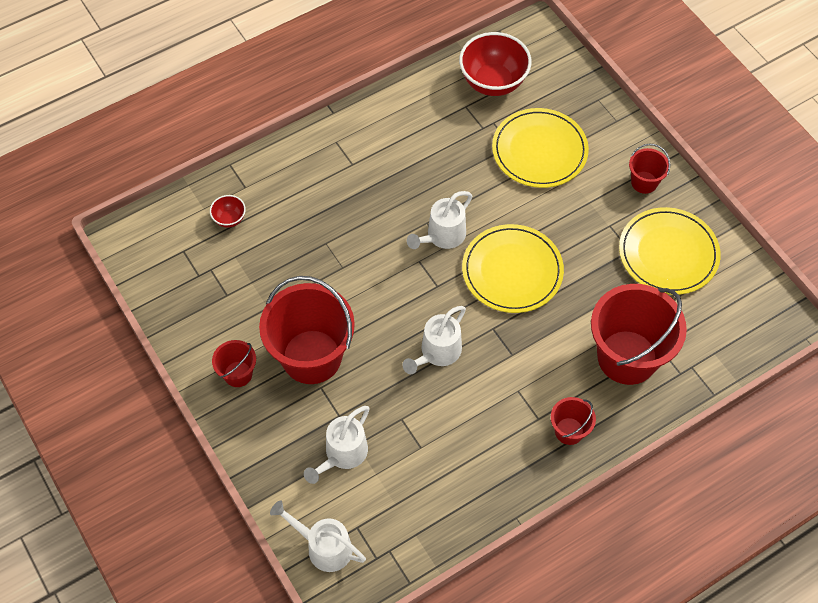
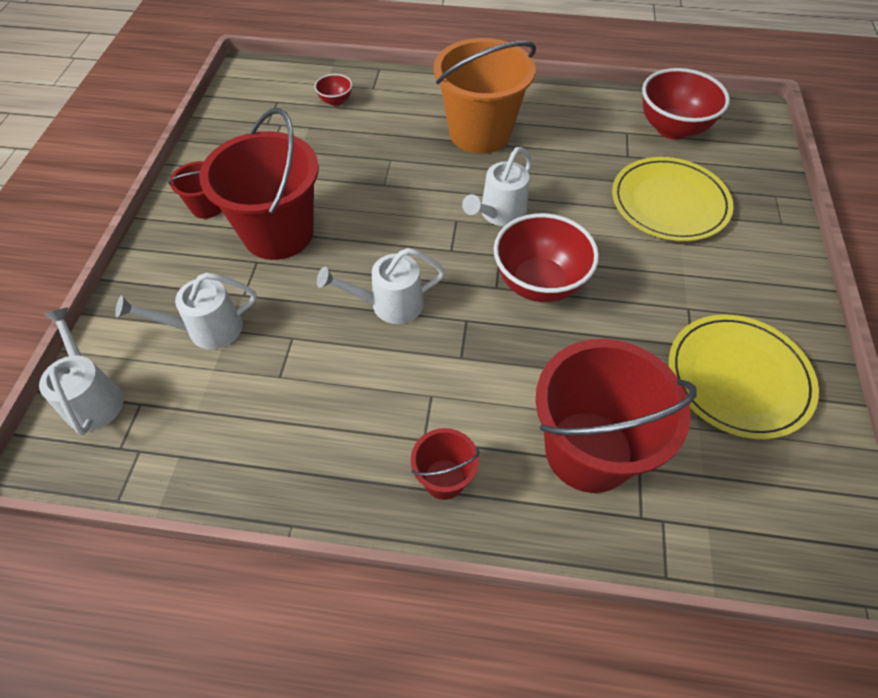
camera: 40 degrees right, 5 degrees down
white watering can [407,191,472,249] -> white watering can turned 45 degrees counterclockwise [462,147,532,226]
yellow plate [462,224,564,313] -> red bowl [494,213,599,302]
red bucket [629,144,671,194] -> none
none -> orange bucket [434,38,536,154]

